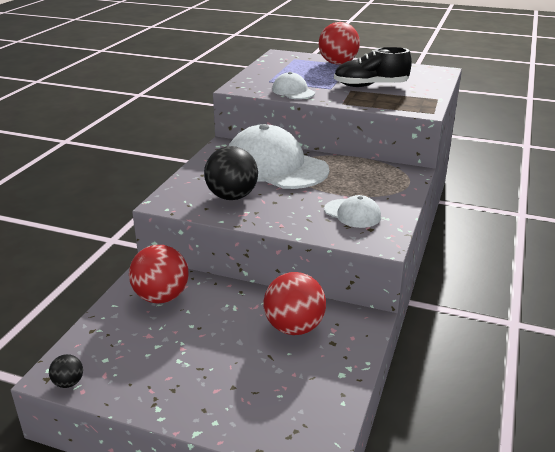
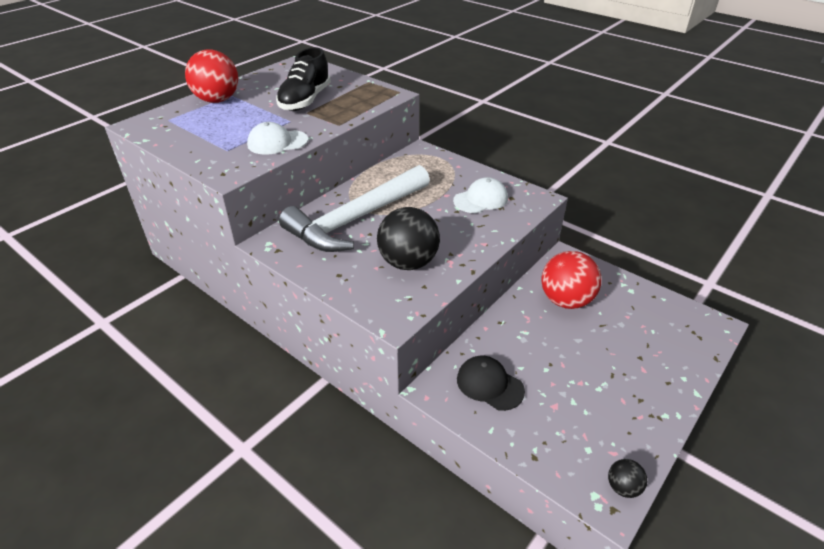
camera: 70 degrees left, 10 degrees up
red ball [129,245,189,304] -> black cap [457,356,525,411]
white cap [229,124,329,189] -> white hammer [279,165,430,252]

